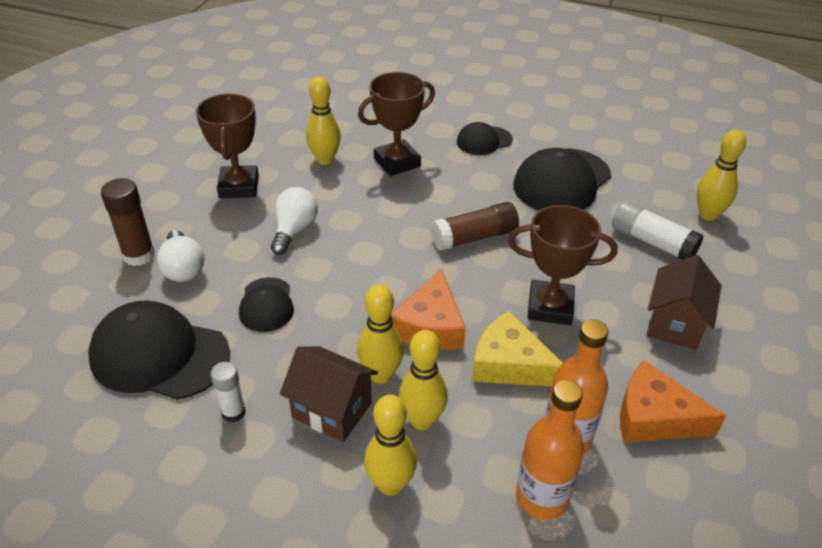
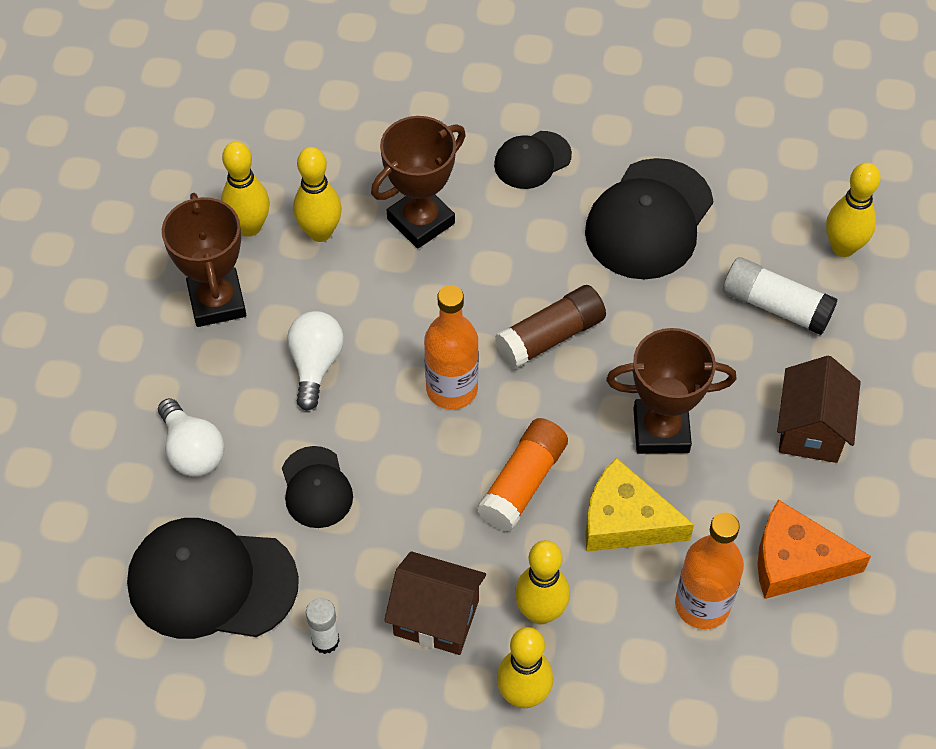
camera: 10 degrees left, 15 degrees up
brown glue stick [101,178,155,266] -> none
yellow bowling pin [357,284,404,384] -> yellow bowling pin moved to [221,141,270,237]
orange cheese [391,269,466,350] -> orange glue stick [477,418,568,531]
orange bottle [516,380,584,520] -> orange bottle moved to [424,285,479,409]

